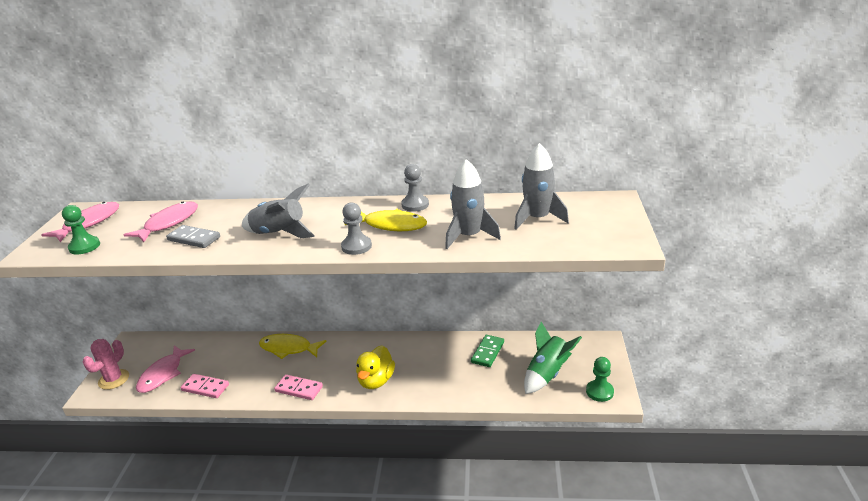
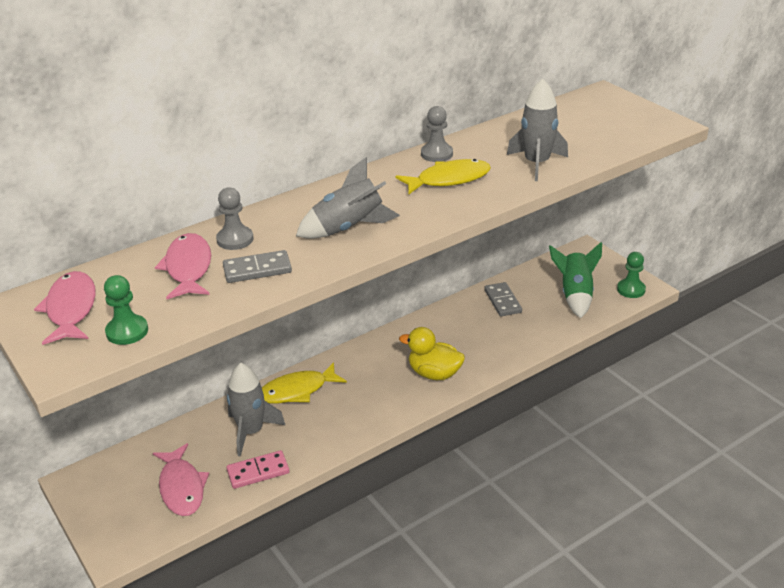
camera: 40 degrees left, 5 degrees up
pink cactus [83,339,129,390] -> none
pink domino [274,374,323,400] -> none
grey pawn [341,202,372,255] -> grey pawn moved to [216,187,254,250]
yellow duck [356,345,395,389] -> yellow duck turned 135 degrees clockwise [399,327,465,380]
green domino [471,335,504,367] -> grey domino [484,282,522,316]
grey rocket [514,143,569,230] -> grey rocket moved to [227,363,285,457]

